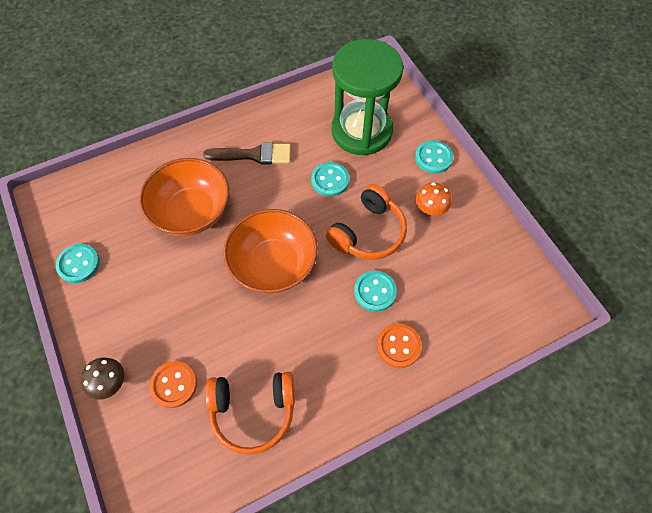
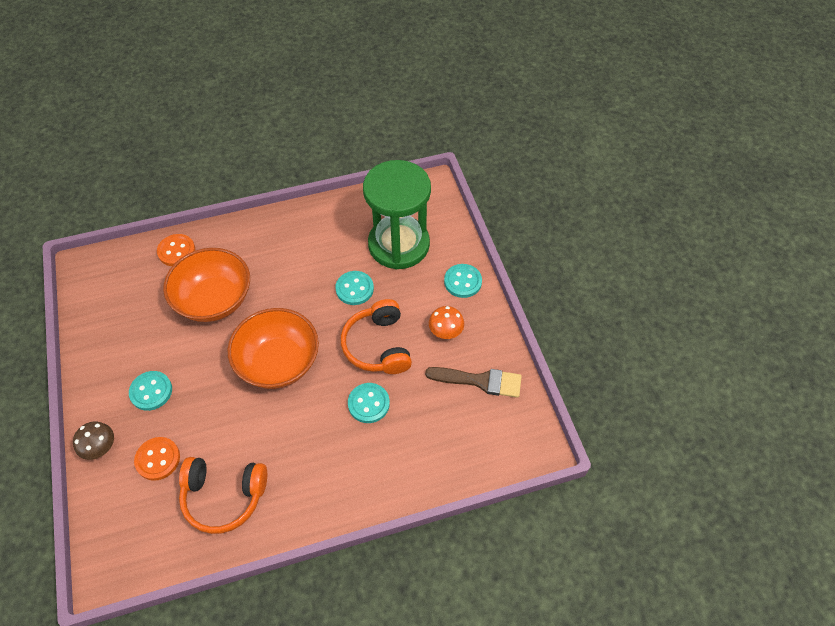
camera: 10 degrees right, 5 degrees down
turquoise button [56,244,100,283] -> turquoise button moved to [129,371,172,411]
brown brush [203,142,291,164] -> brown brush moved to [425,367,522,398]
orange headphones [326,184,407,260] -> orange headphones turned 120 degrees clockwise [341,299,412,374]
orange button [377,323,422,368] -> orange button moved to [157,234,195,266]

